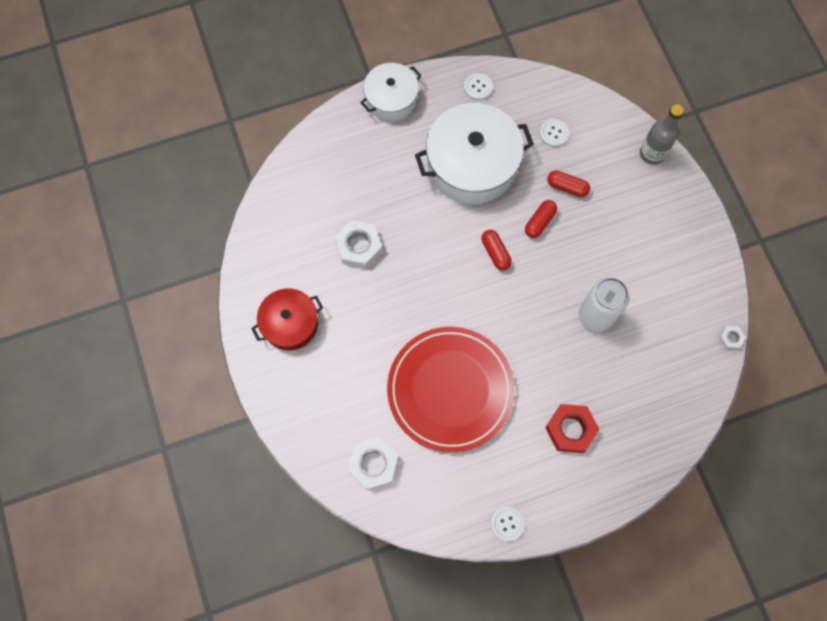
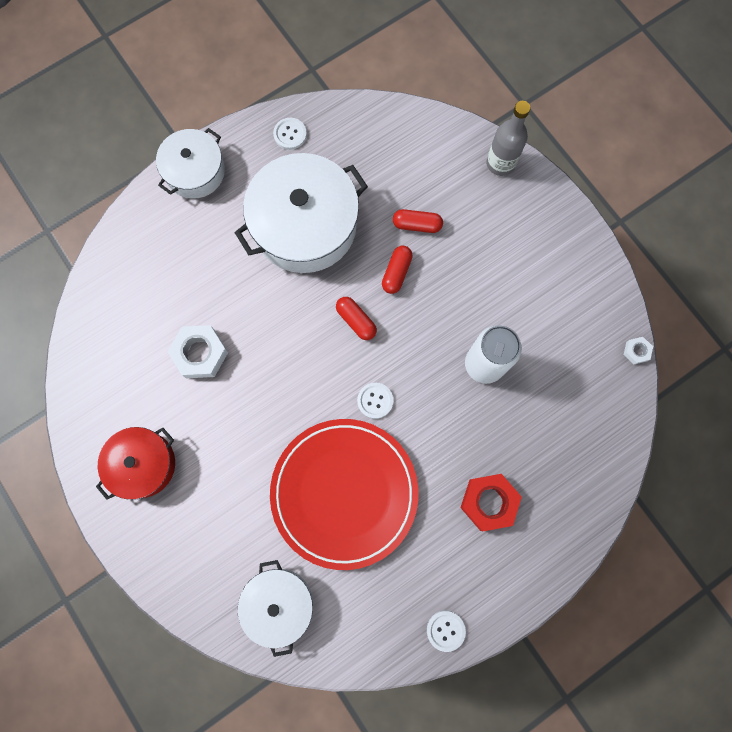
camera: 15 degrees left, 5 degrees up
white nut [348,437,399,490] -> white pot [238,560,313,657]
white button [540,119,569,147] -> white button moved to [357,383,393,419]

